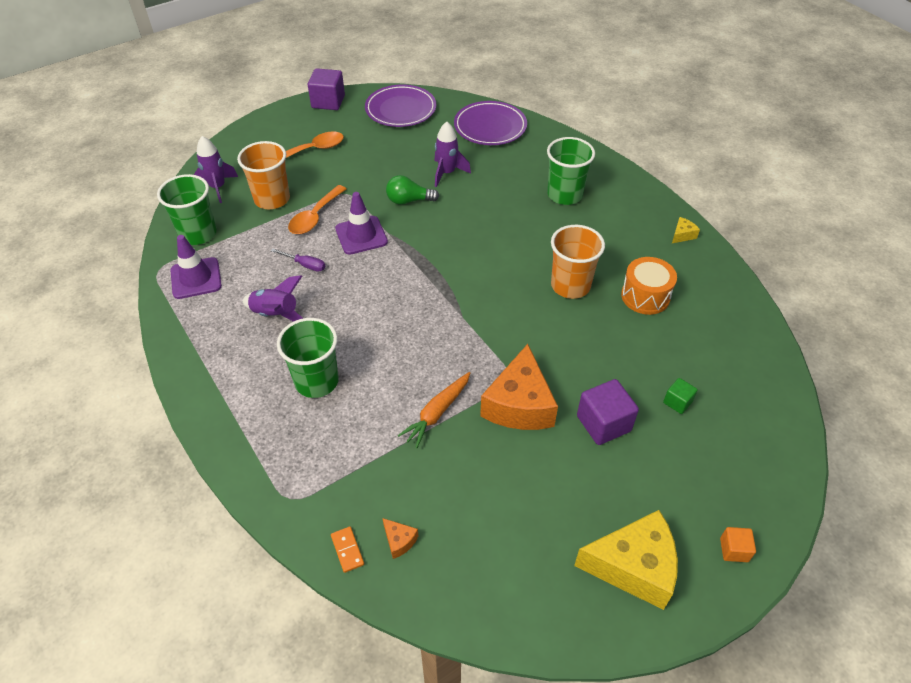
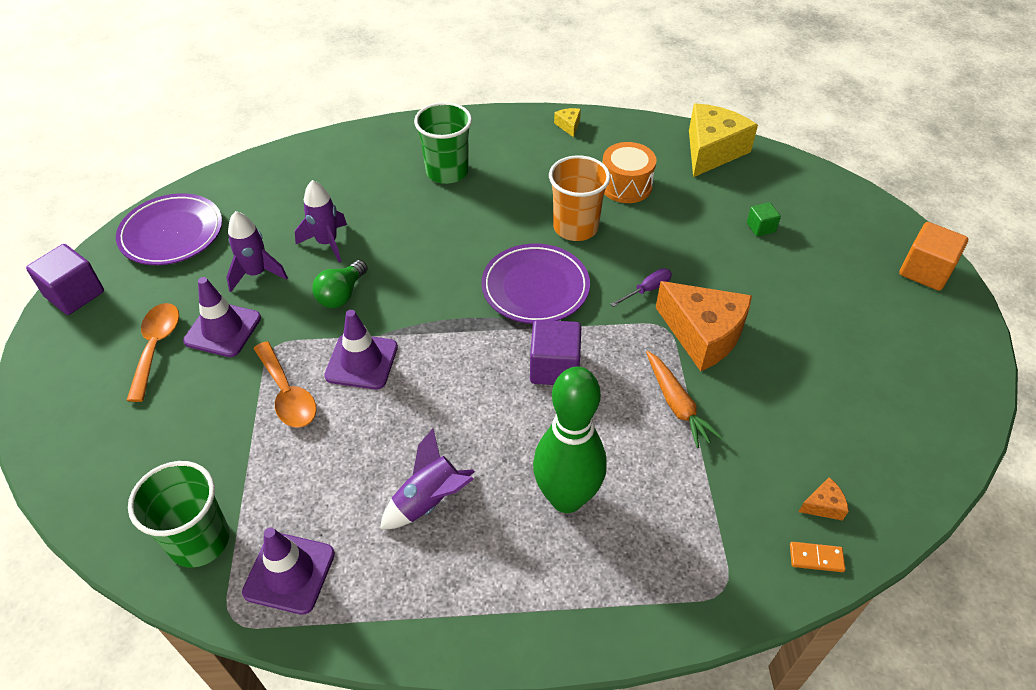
camera: 60 degrees left, 0 degrees up
purple rocket [194,136,238,203] -> purple rocket moved to [226,211,288,292]
orange cup [237,141,290,209] -> none
purple screwdriver [271,249,325,272] -> purple screwdriver moved to [611,268,672,307]
green cup [277,318,339,398] -> green bowling pin [533,367,607,513]
purple plate [454,101,527,145] -> purple plate moved to [481,244,590,324]
yellow cheese [574,510,678,610] -> yellow cheese moved to [689,103,758,177]
purple cube [577,379,639,445] -> purple cube moved to [530,320,581,385]
orange cube [720,527,756,562] -> orange cube [899,222,968,291], size x1.83
none -> purple traffic cone [183,277,261,357]

